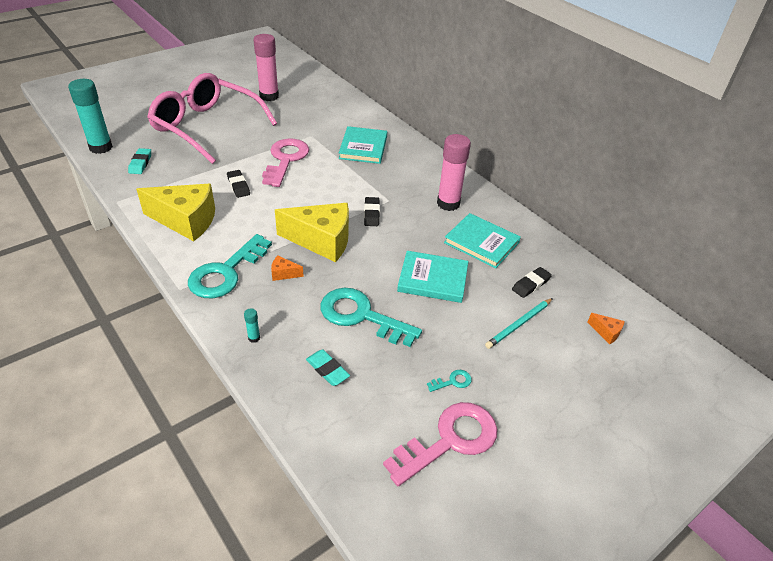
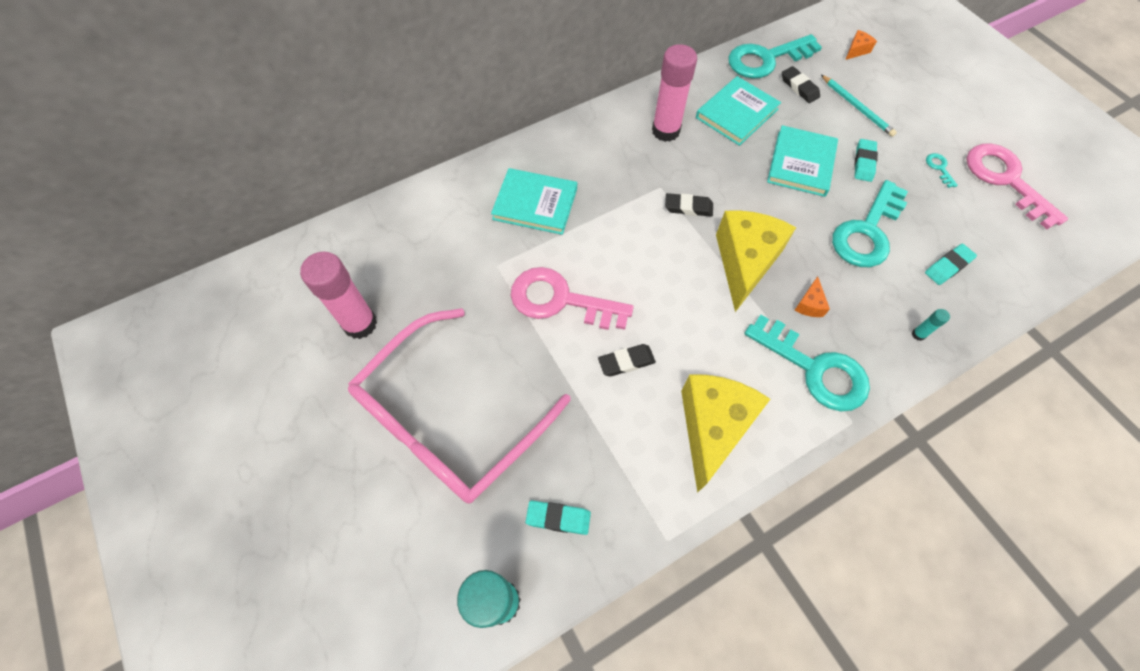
camera: 80 degrees left, 20 degrees up
none -> turquoise key [728,34,822,79]
none -> turquoise eraser [854,139,878,182]

